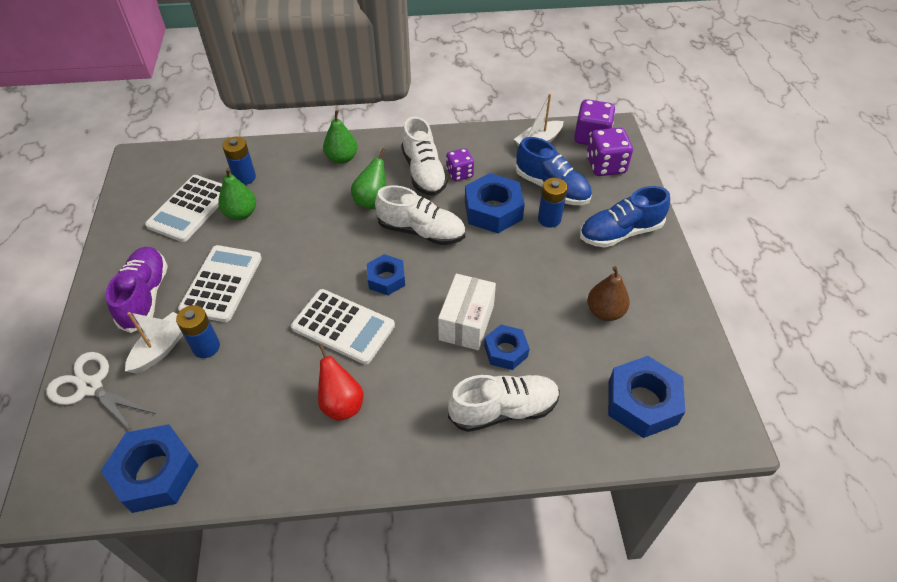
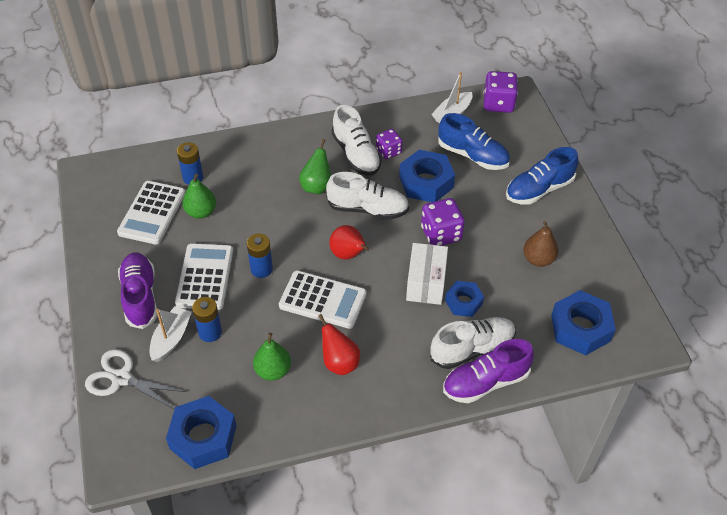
camera: 10 degrees left, 0 degrees up
green pear [323,110,358,164] -> green pear moved to [253,333,291,381]
blue nut [367,254,405,295] -> red pear [329,225,369,260]
blue battery [538,178,567,228] -> blue battery moved to [247,234,273,278]
purple dice [587,128,633,176] -> purple dice moved to [421,198,465,246]
none -> purple shoe [443,339,534,403]

